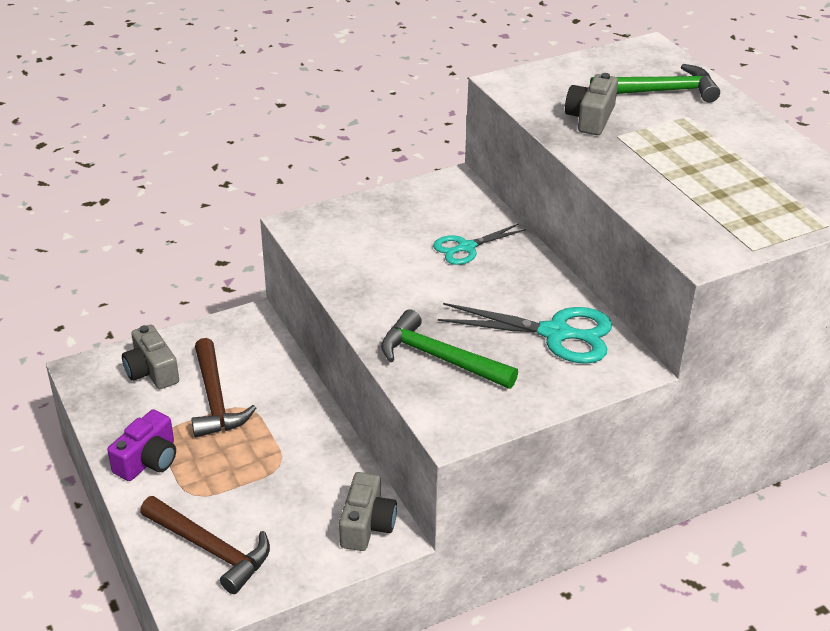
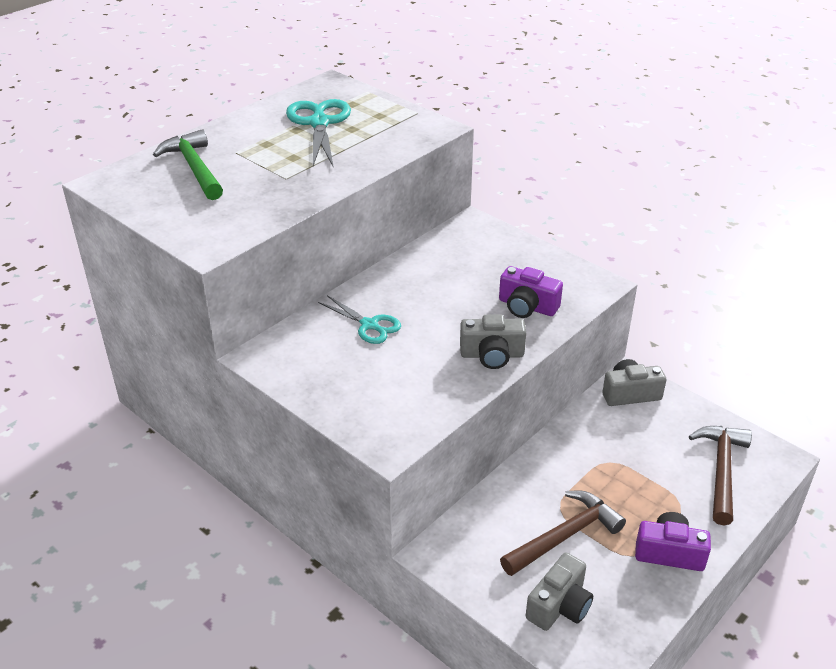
camera: 110 degrees left, 0 degrees up
green hammer [381,309,518,389] -> purple camera [499,266,563,318]
turquoise scissors [438,303,613,364] -> turquoise scissors moved to [286,99,351,168]
grey camera [565,73,618,135] -> grey camera moved to [460,315,526,369]

